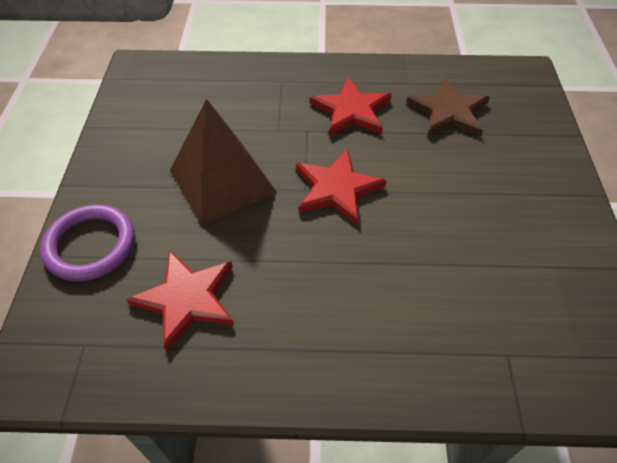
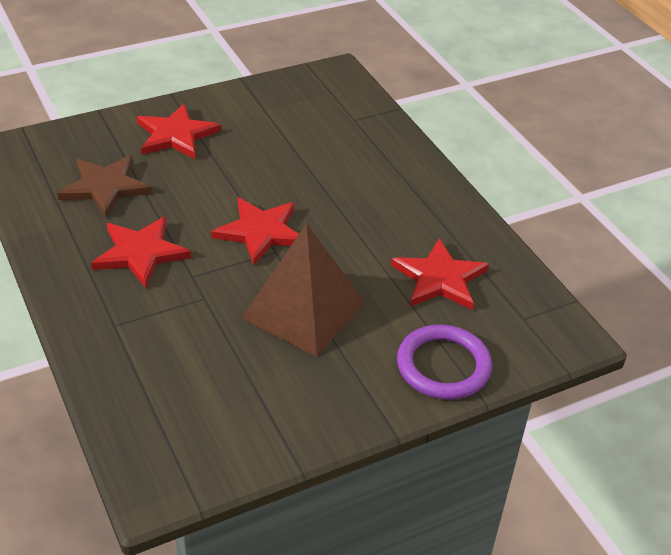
camera: 120 degrees left, 10 degrees down
none -> red star [137,103,221,159]

